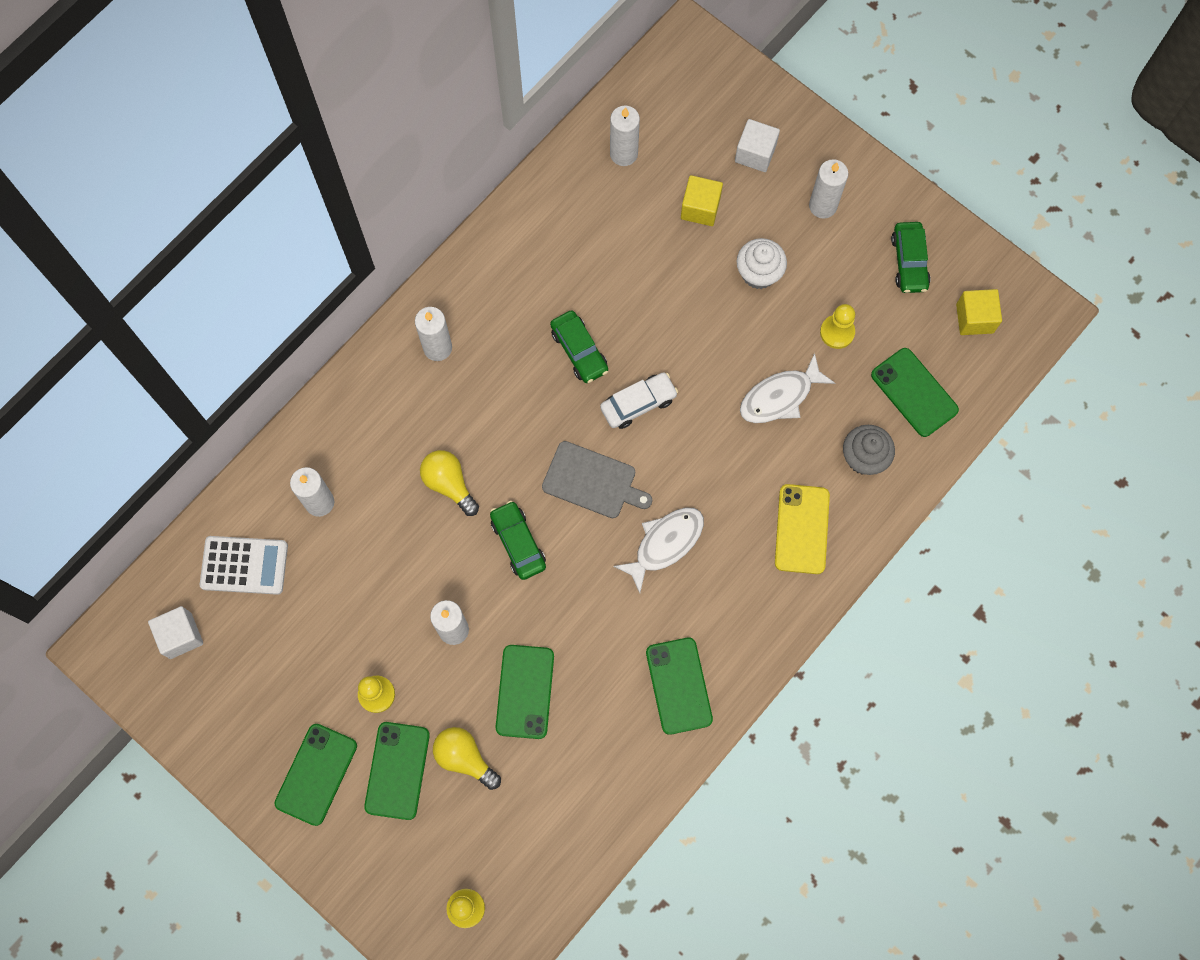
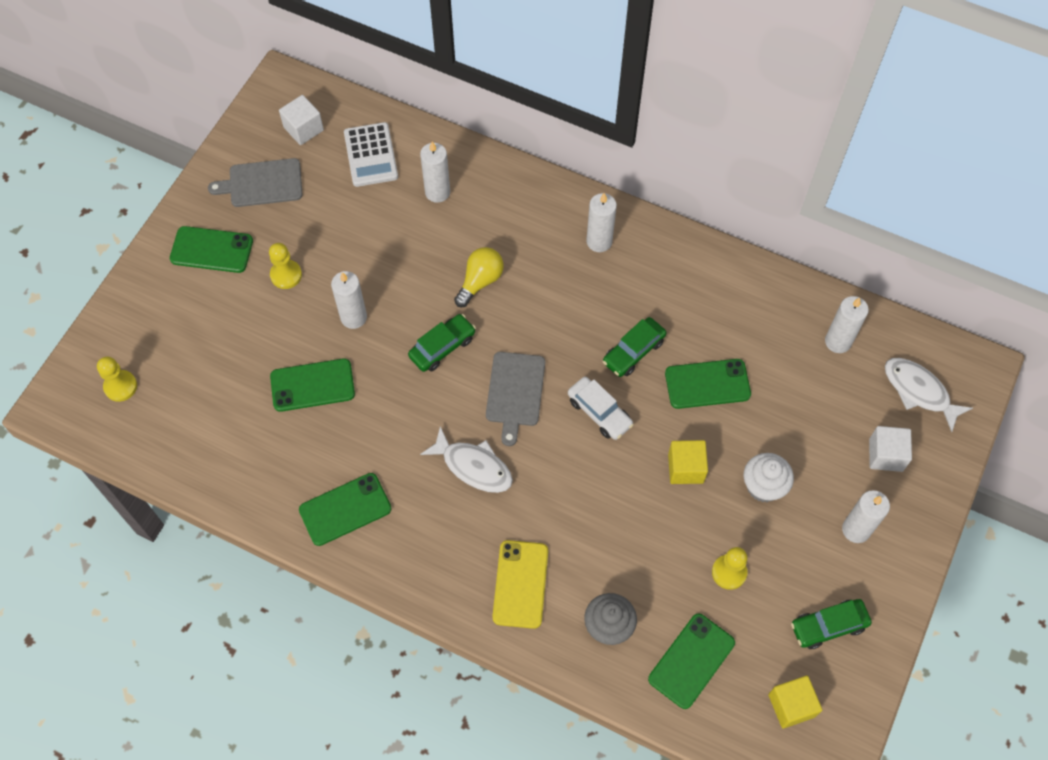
camera: 75 degrees right, 10 degrees down
green phone [364,722,430,820] -> green phone moved to [665,359,751,409]
yellow light bulb [433,727,501,790] -> none
yellow cube [681,175,723,226] -> yellow cube moved to [668,440,708,484]
white fish [740,353,835,423] -> white fish moved to [885,358,973,432]
yellow phone [775,484,830,574] -> yellow phone turned 75 degrees counterclockwise [492,540,548,629]
none -> grey cutting board [208,158,303,207]

